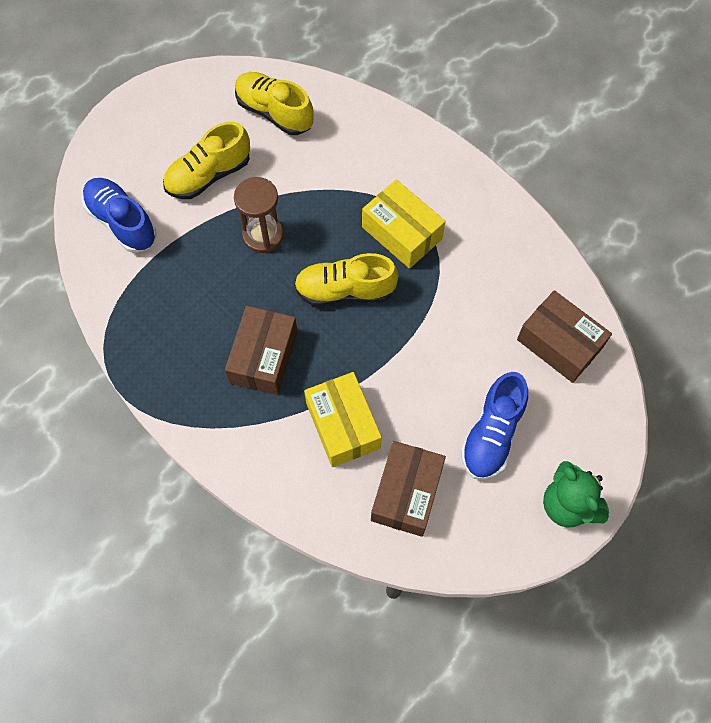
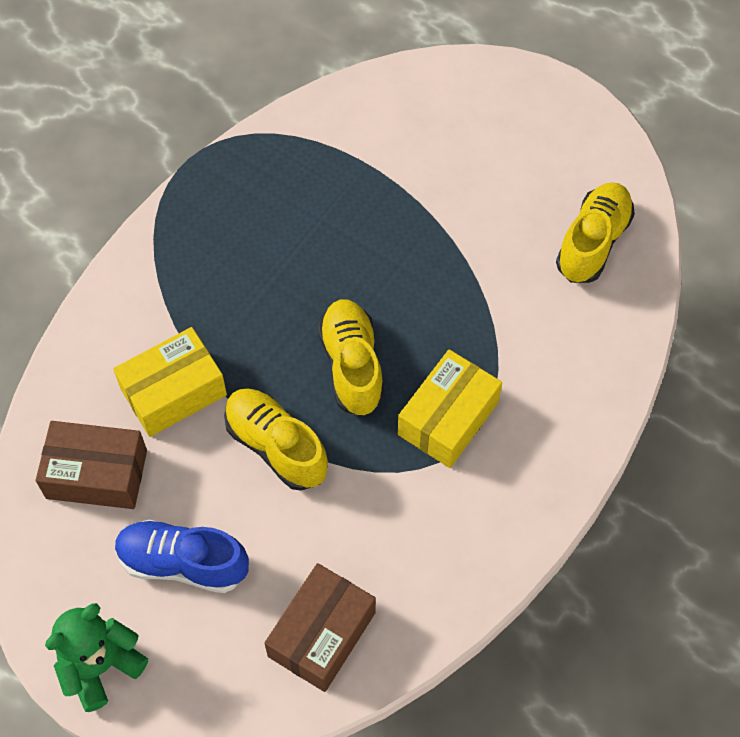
camera: 80 degrees right, 5 degrees down
blue shoe [82,178,156,253] -> none
yellow shoe [163,122,250,199] -> yellow shoe moved to [224,389,328,491]
brown box [225,306,298,395] -> none
brown hourglass [234,177,284,253] -> none

